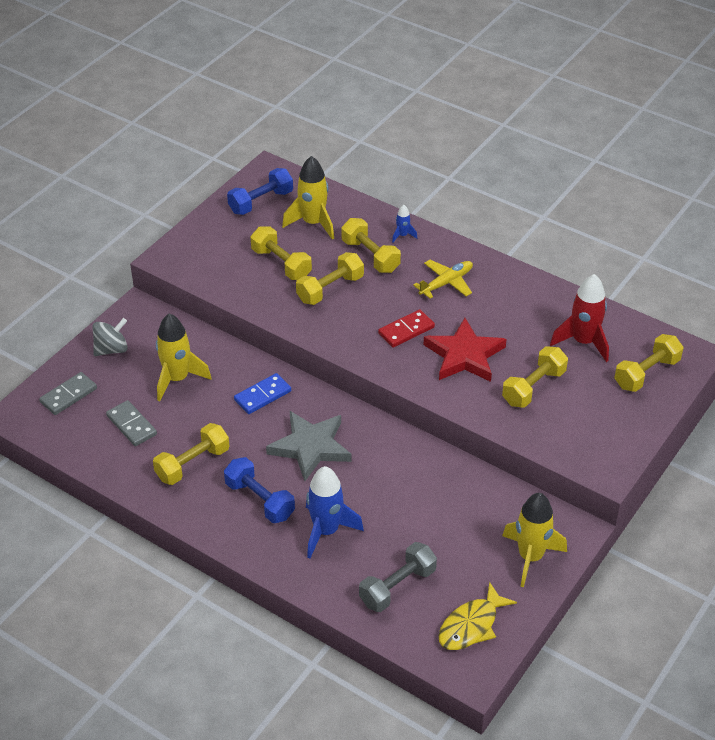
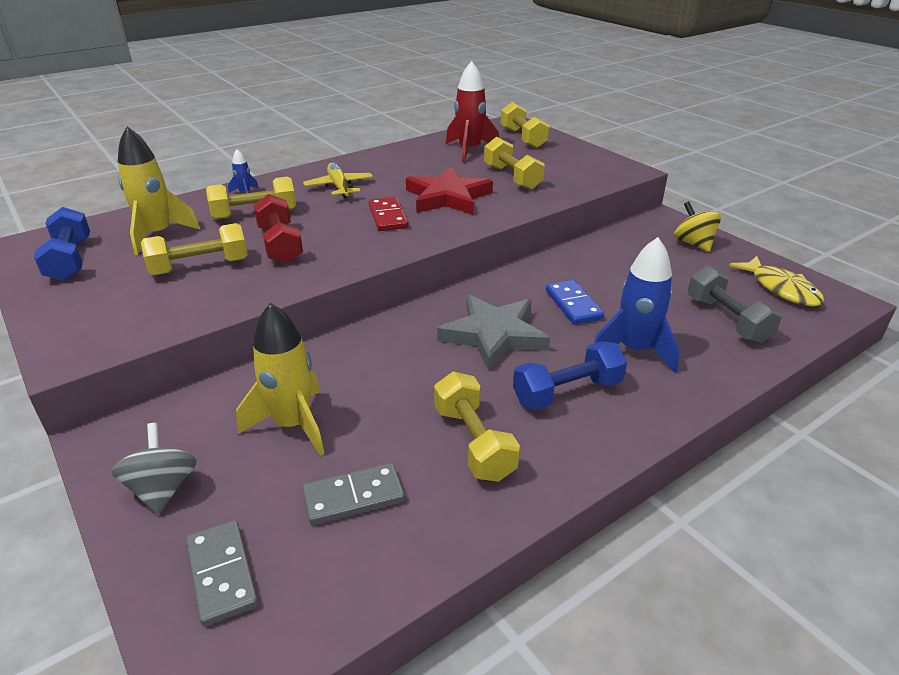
camera: 70 degrees left, 10 degrees down
blue domino [234,373,291,414] -> blue domino moved to [546,280,604,325]
yellow dumbbell [296,252,364,305] -> red dumbbell [253,194,303,264]
yellow rocket [502,493,567,587] -> yellow spinning top [674,201,721,252]

